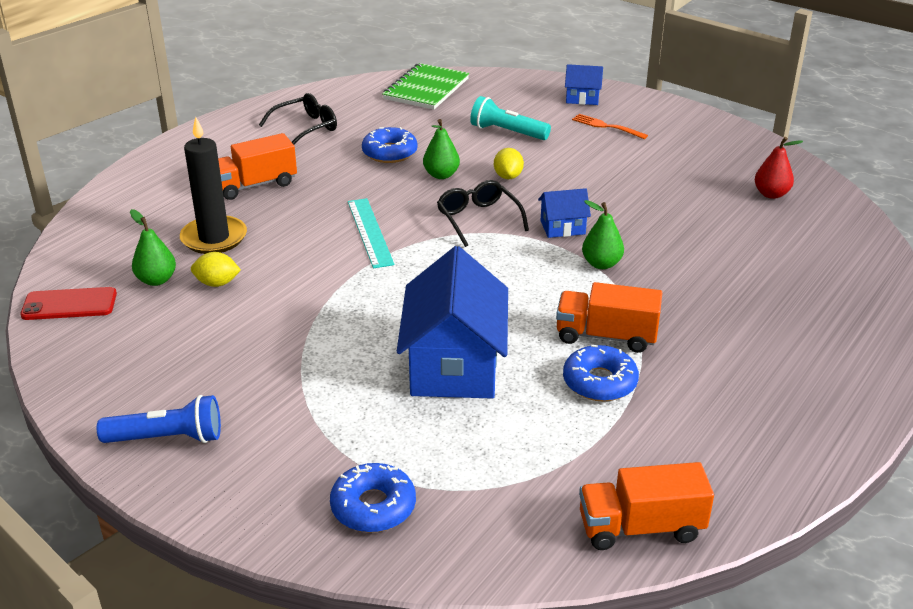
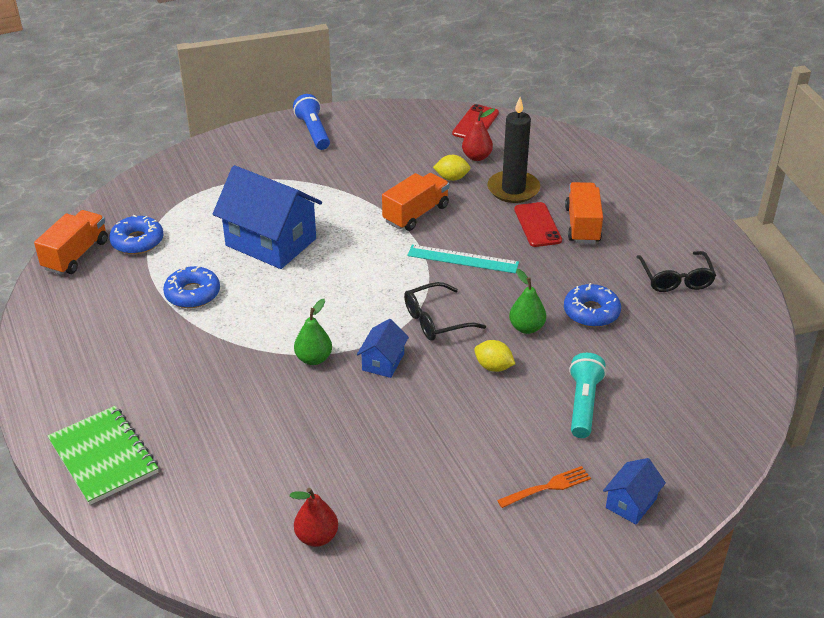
camera: 120 degrees right, 5 degrees up
blue flashlight [97,395,221,443] -> blue flashlight turned 135 degrees clockwise [293,94,330,150]
green pear [130,209,176,286] -> red pear [462,108,495,161]
yellow lemon [191,252,241,287] -> yellow lemon turned 60 degrees clockwise [433,155,470,181]
blue donut [330,463,416,533] -> blue donut moved to [109,215,163,254]
green notebook [382,63,469,109] -> green notebook moved to [47,406,158,505]
black glasses [437,180,529,247] -> black glasses turned 150 degrees clockwise [404,282,486,341]
turquoise flashlight [470,96,551,140] -> turquoise flashlight turned 45 degrees counterclockwise [569,353,606,438]
orange truck [556,282,662,353] -> orange truck moved to [382,173,449,231]
none -> red phone [514,202,562,247]

